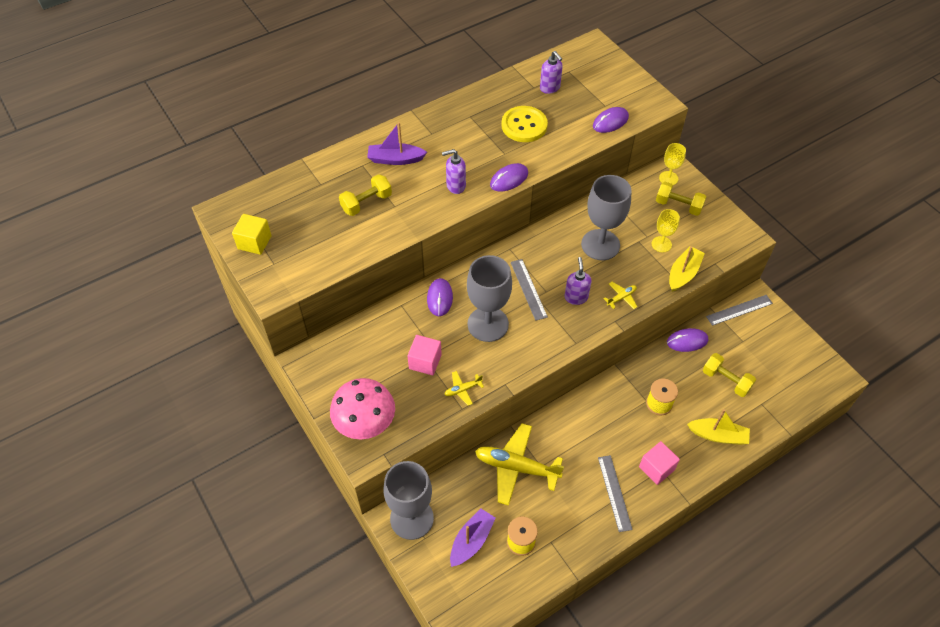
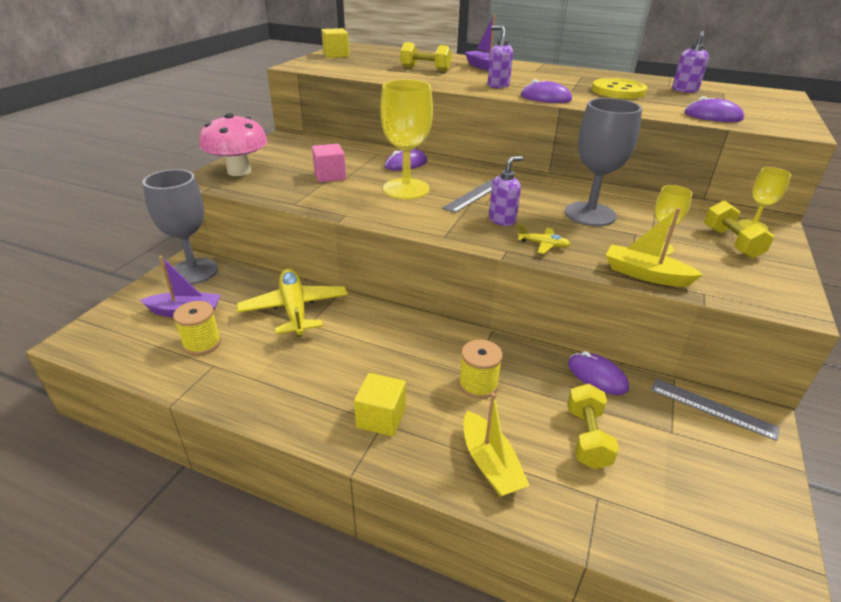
camera: 55 degrees right, 20 degrees down
yellow plane [444,371,484,406] -> none
grey goblet [467,255,512,342] -> yellow goblet [380,80,433,199]
grey ruler [598,455,633,532] -> none
pink cube [639,441,680,485] -> yellow cube [354,373,406,436]
yellow boat [669,246,705,292] -> yellow boat turned 150 degrees counterclockwise [606,208,703,287]

